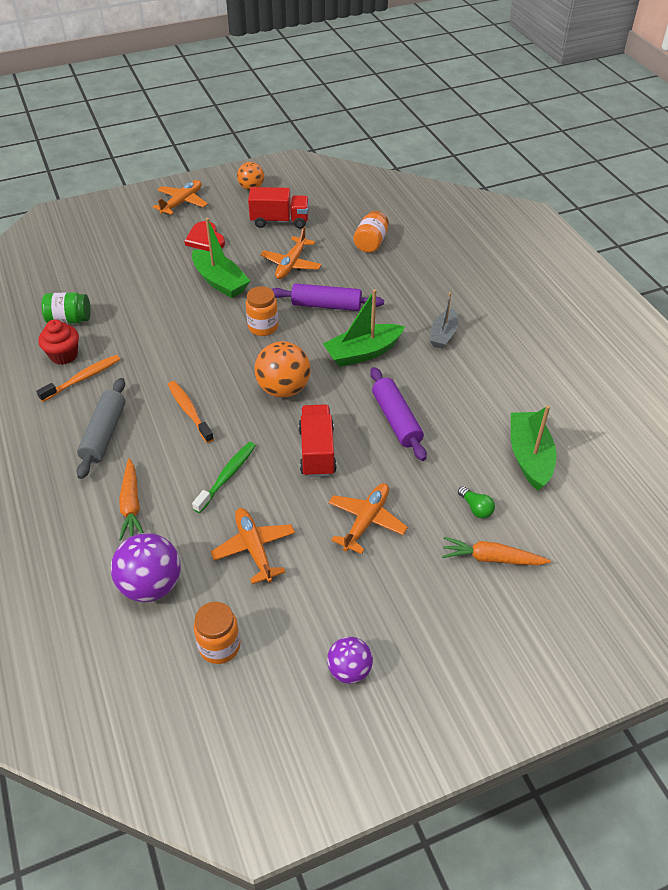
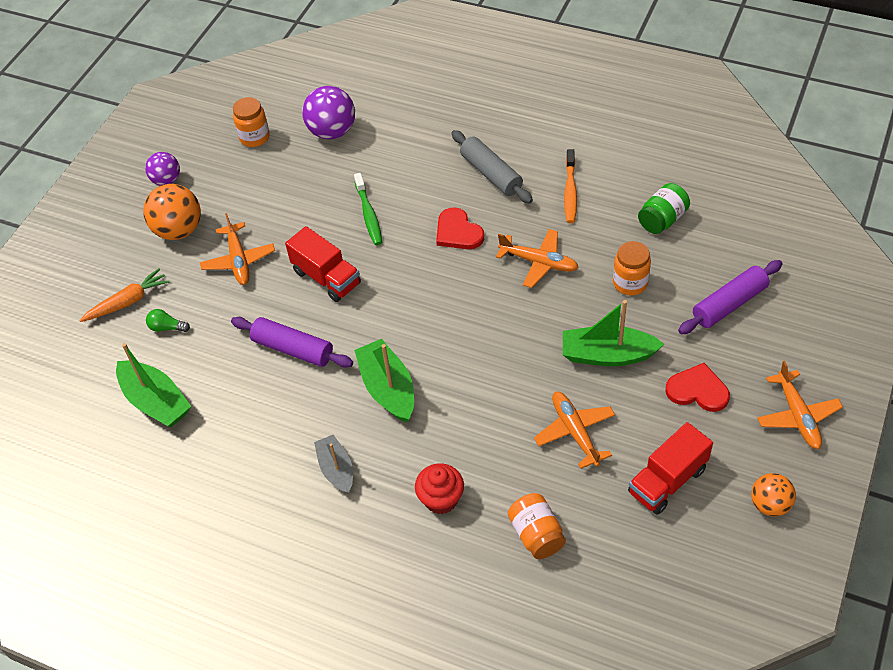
camera: 140 degrees right, 5 degrees up
red cupcake [38,319,79,365] -> red cupcake moved to [415,464,464,514]
orange carrot [119,459,144,541] -> none
orange toothbrush [168,381,214,443] -> red heart [436,207,484,249]
orange plane [211,508,295,584] -> orange plane moved to [496,229,579,288]
orange jar [246,286,278,336] -> orange jar moved to [613,241,651,296]
orange ball [254,341,310,398] -> orange ball moved to [143,184,201,240]
purple rolling pin [272,283,384,311] -> purple rolling pin moved to [678,260,783,334]
green boat [323,289,405,367] -> green boat turned 45 degrees counterclockwise [354,339,414,423]

